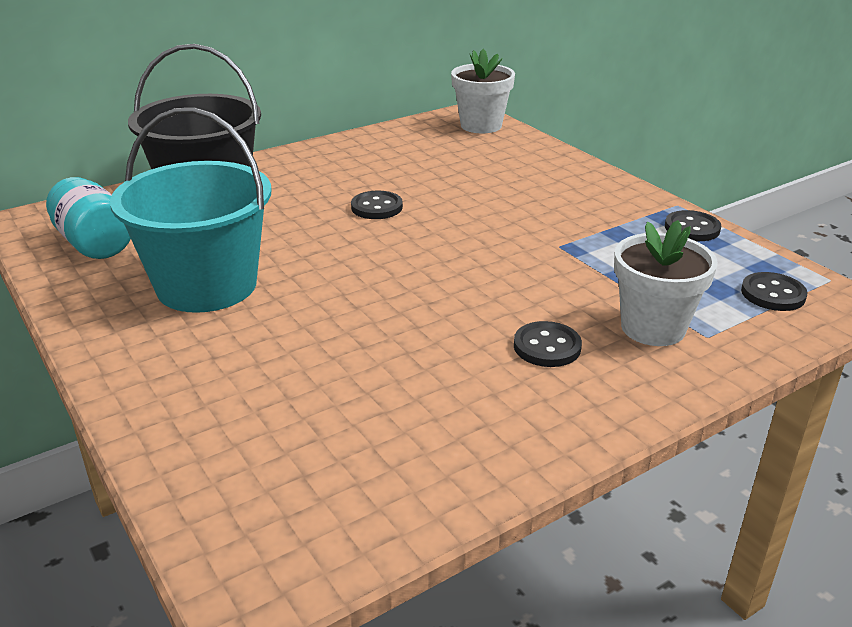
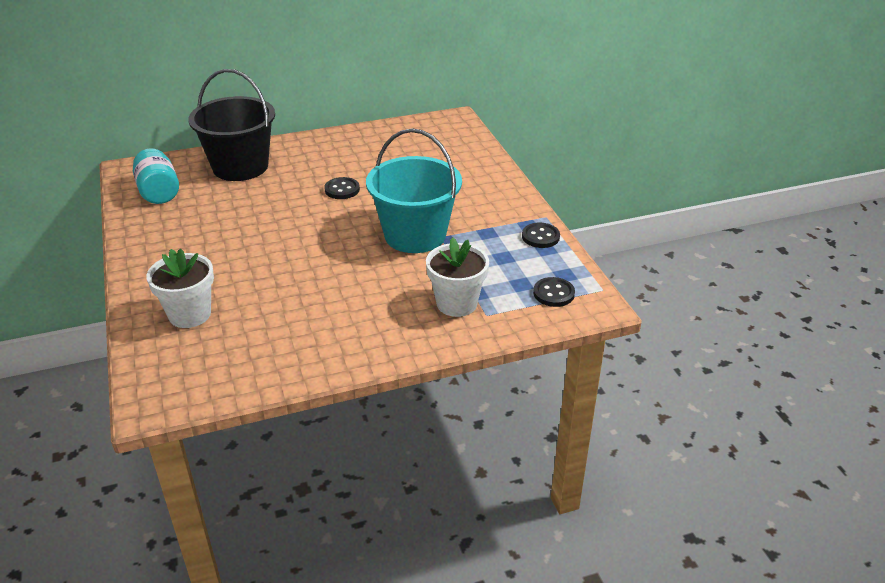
camera: 15 degrees right, 5 degrees up
turquoise bucket [110,108,272,313] -> turquoise bucket moved to [366,128,462,253]
white flower pot [451,49,515,133] -> white flower pot moved to [146,248,214,328]
black button [514,321,582,367] -> none

